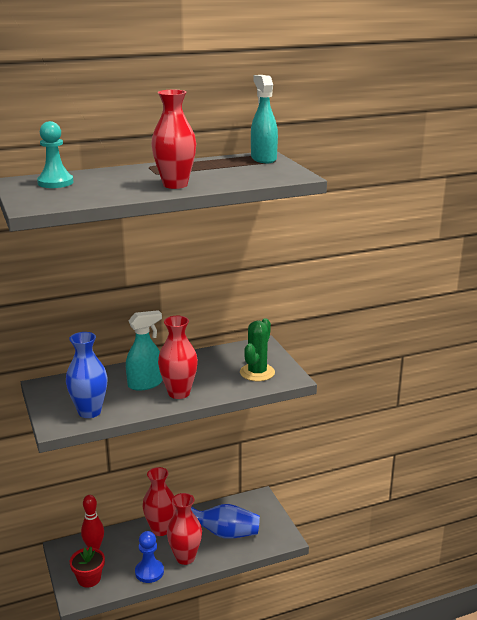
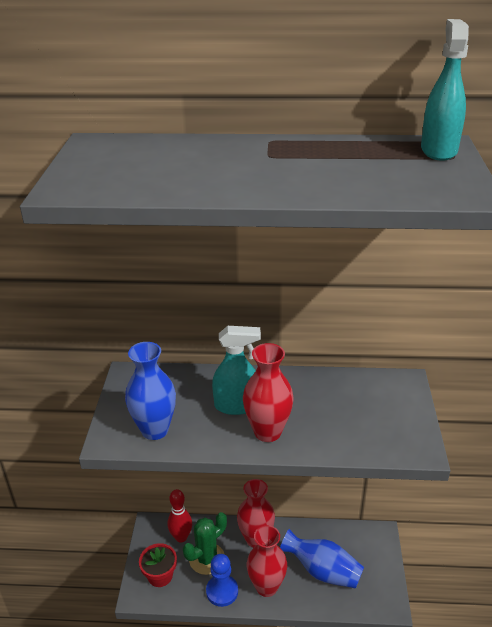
camera: 25 degrees right, 10 degrees up
turquoise pawn [37,121,73,188] -> none
red vase [151,90,196,189] -> none
green cactus [240,318,275,381] -> green cactus moved to [183,512,227,575]

